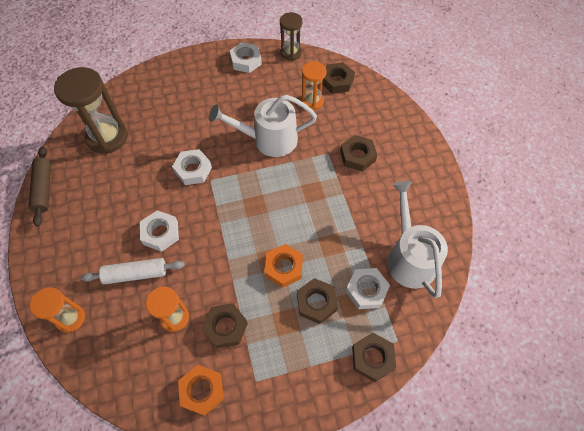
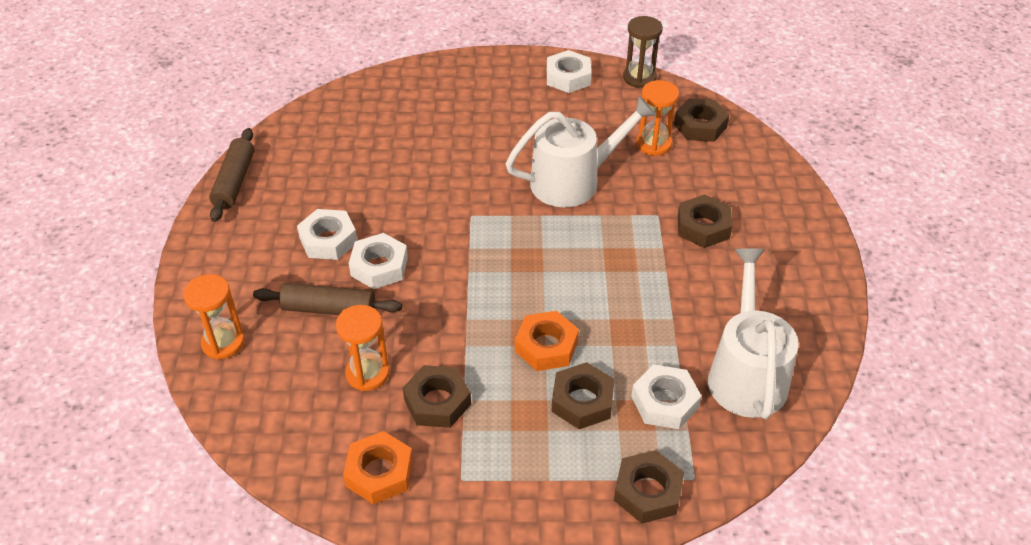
camera: 15 degrees right, 15 degrees down
brown hourglass [54,67,128,154] -> none
white rolling pin [81,258,185,284] -> brown rolling pin [253,283,402,315]
white nut [172,149,212,185] -> white nut moved to [297,209,357,260]
white watering can [209,95,317,157] -> white watering can turned 150 degrees clockwise [506,96,656,207]

